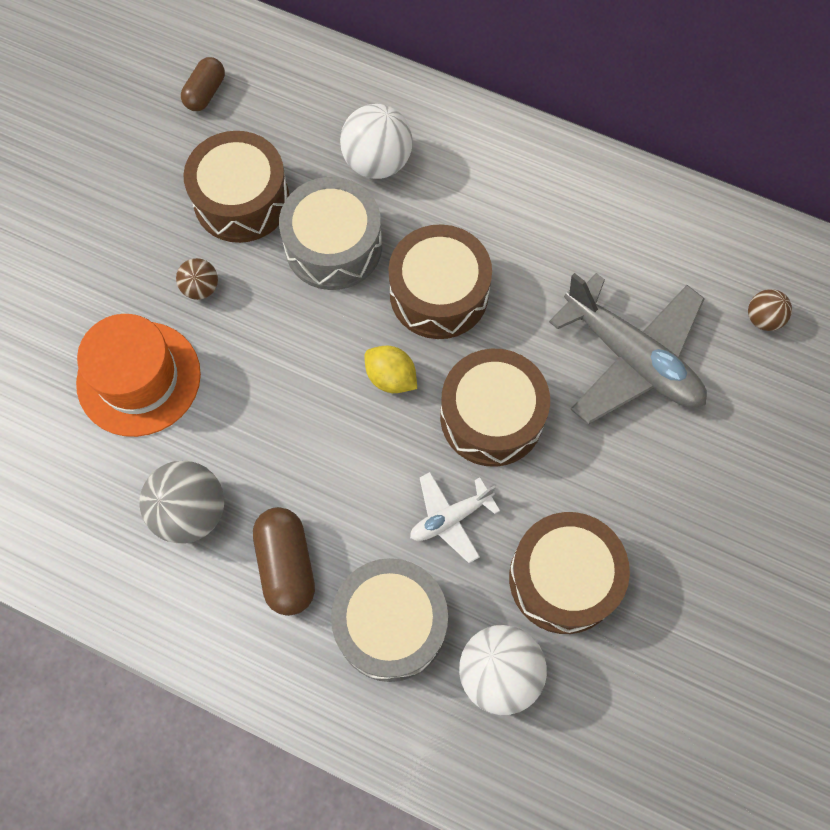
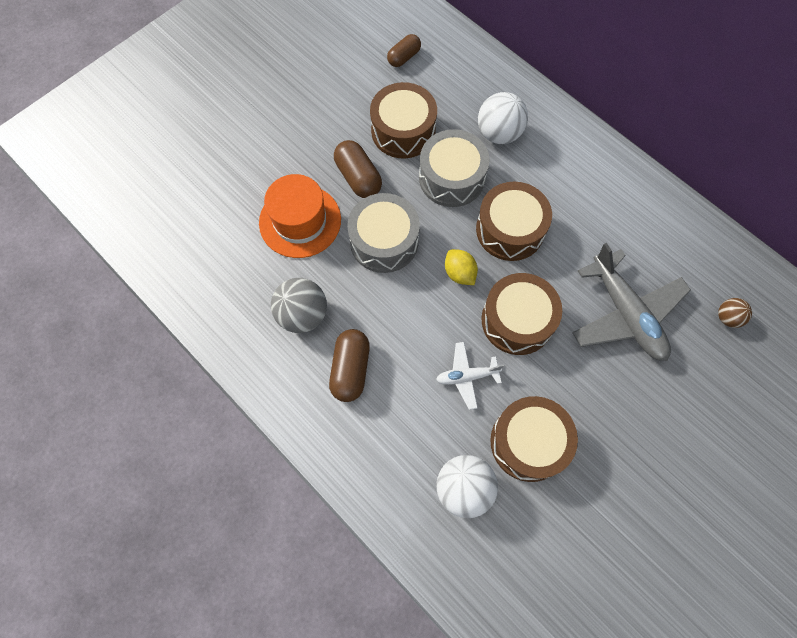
camera: 20 degrees right, 0 degrees up
brown ball [176,258,218,300] -> brown capsule [334,140,382,198]
grey drum [331,558,448,682] -> grey drum moved to [347,193,420,273]

